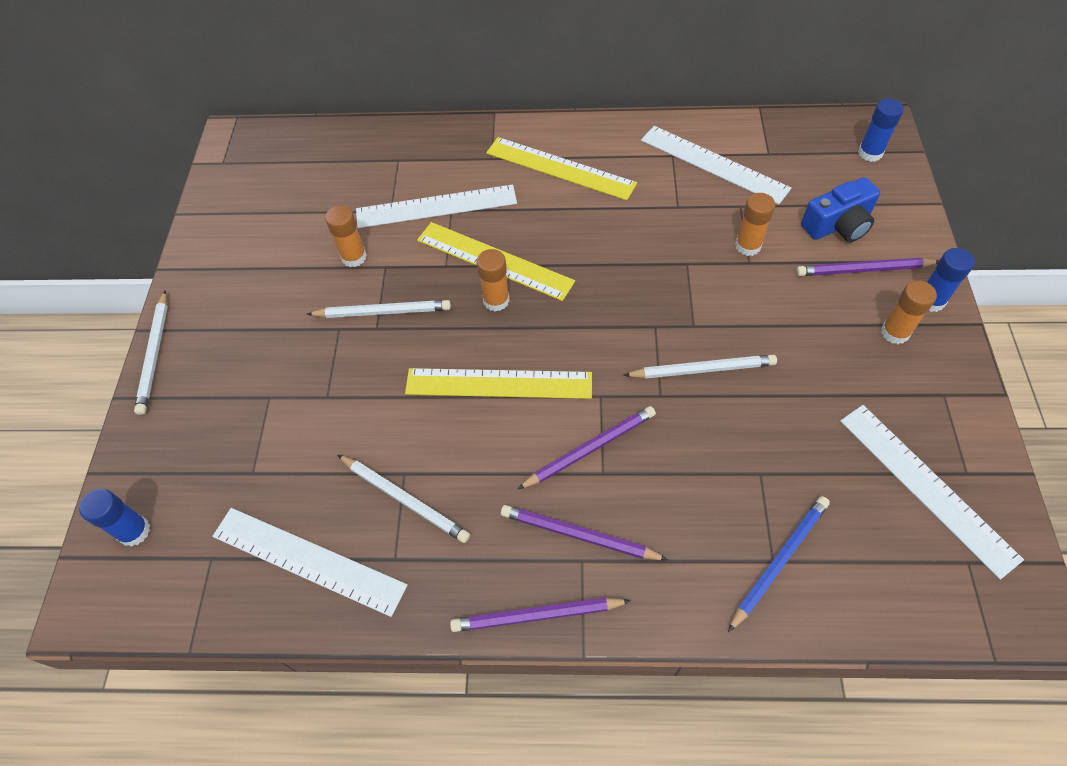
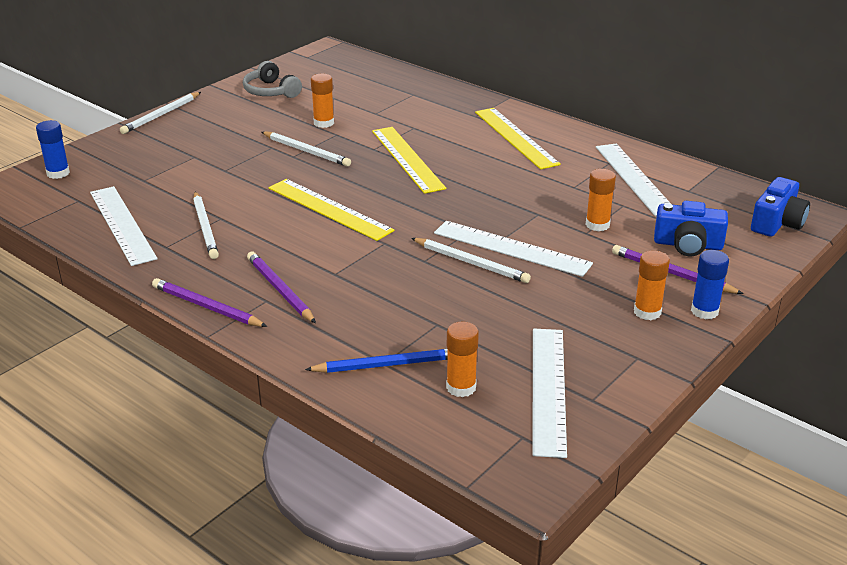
camera: 35 degrees right, 25 degrees down
white ruler [356,185,517,228] -> white ruler moved to [434,221,593,277]
orange glue stick [476,249,510,311] -> orange glue stick moved to [446,321,479,397]
purple pencil [518,406,656,489] -> none
blue glue stick [858,98,904,162] -> blue camera [751,177,810,237]
none -> grey headphones [243,61,302,98]

